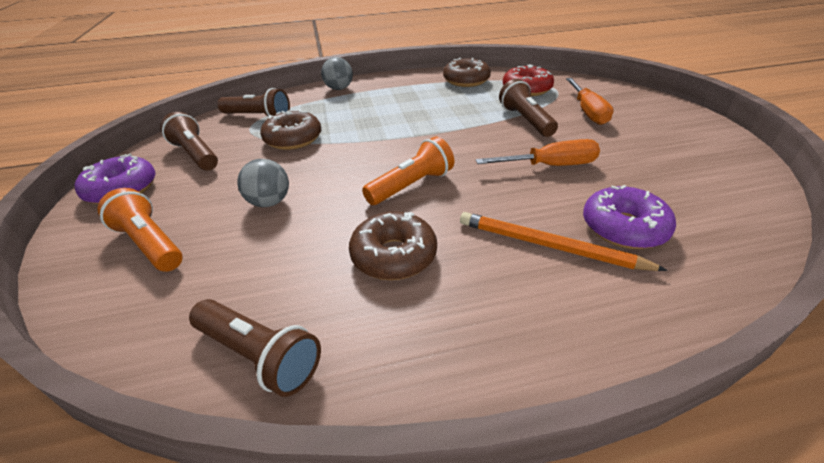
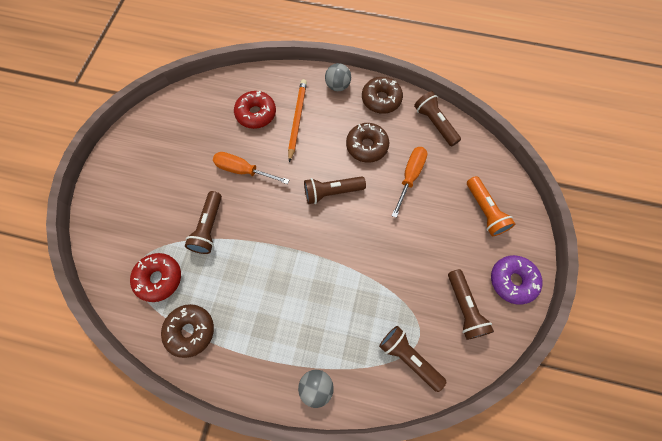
camera: 155 degrees left, 30 degrees up
grey ball [237,159,289,207] -> grey ball moved to [325,63,351,91]
brown donut [260,109,321,150] -> brown donut moved to [362,77,403,114]
orange flashlight [362,136,454,205] -> brown flashlight [304,176,366,204]
orange pencil [460,212,668,271] -> orange pencil turned 135 degrees counterclockwise [288,79,307,163]
orange screwdriver [566,78,614,125] -> orange screwdriver moved to [392,147,428,218]
purple donut [583,185,676,249] -> red donut [234,91,276,129]

